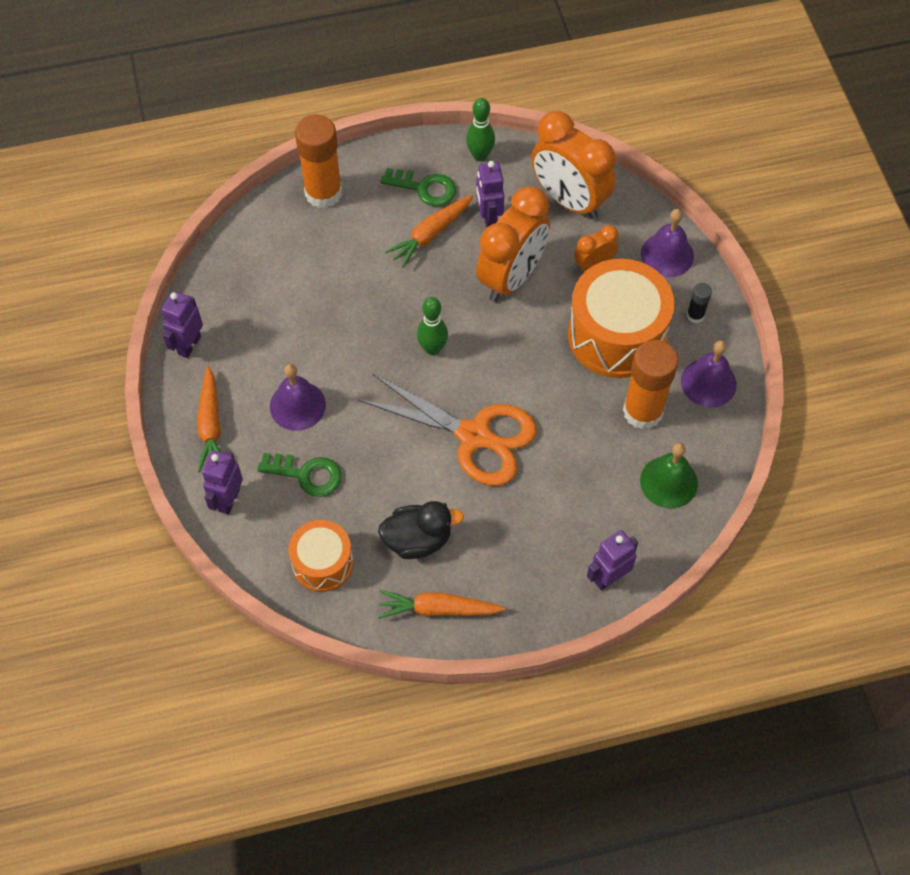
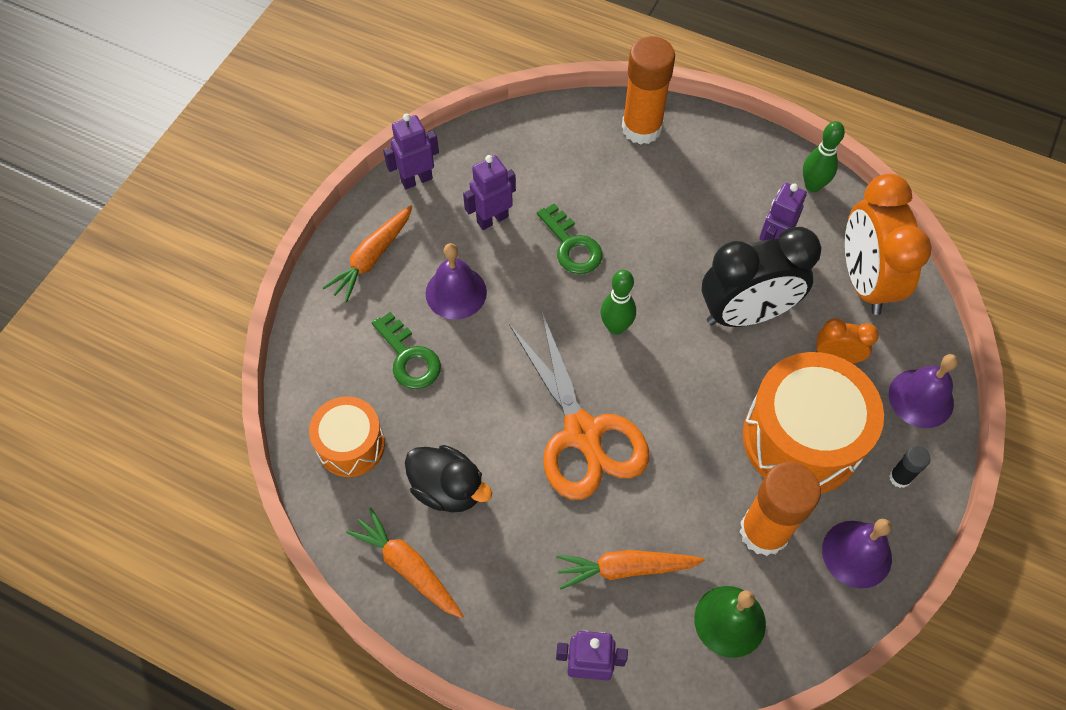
camera: 40 degrees right, 0 degrees up
purple robot [202,450,243,515] -> purple robot moved to [463,155,516,230]
green key [380,168,456,207] -> green key moved to [537,203,603,274]
orange carrot [385,194,474,268] -> orange carrot moved to [556,550,705,589]
orange clock [476,186,550,302] -> black clock [702,227,821,327]

